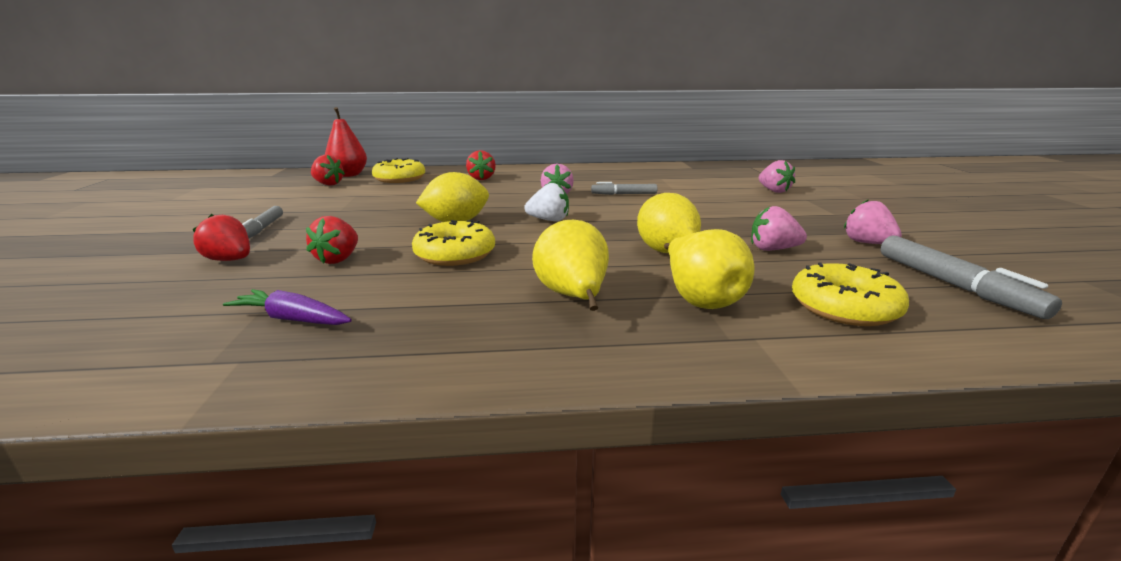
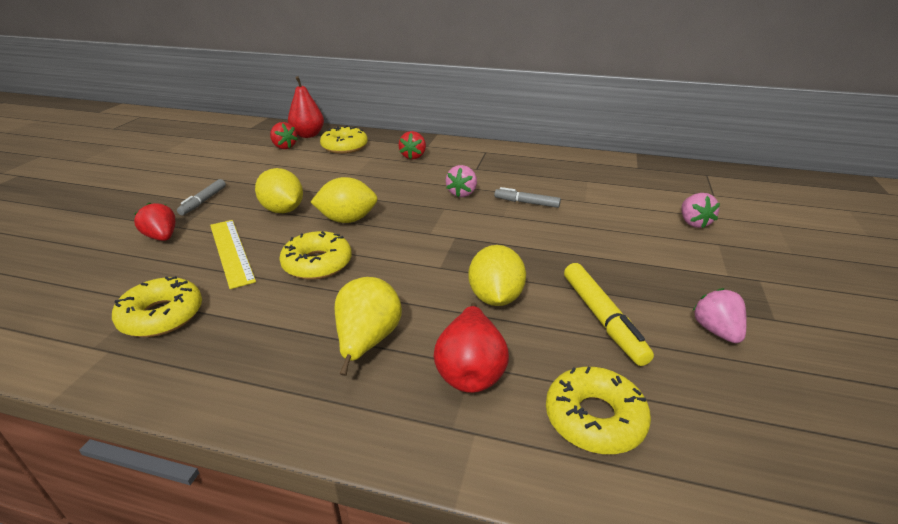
camera: 20 degrees right, 10 degrees up
purple carrot [223,289,352,325] -> yellow donut [112,276,202,337]
red strawberry [306,216,358,264] -> yellow ruler [210,220,256,289]
white strawberry [524,183,569,221] -> none
yellow pear [664,229,755,309] -> red pear [434,303,509,393]
pink strawberry [751,206,807,251] -> yellow marker [564,263,654,366]
grey marker [880,236,1062,319] -> none
none -> yellow lemon [255,168,303,213]

